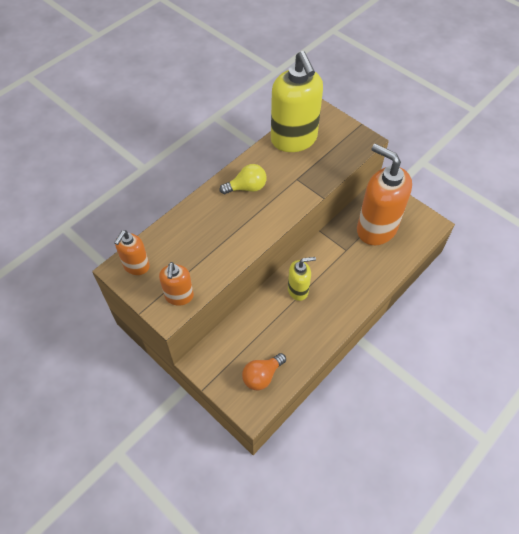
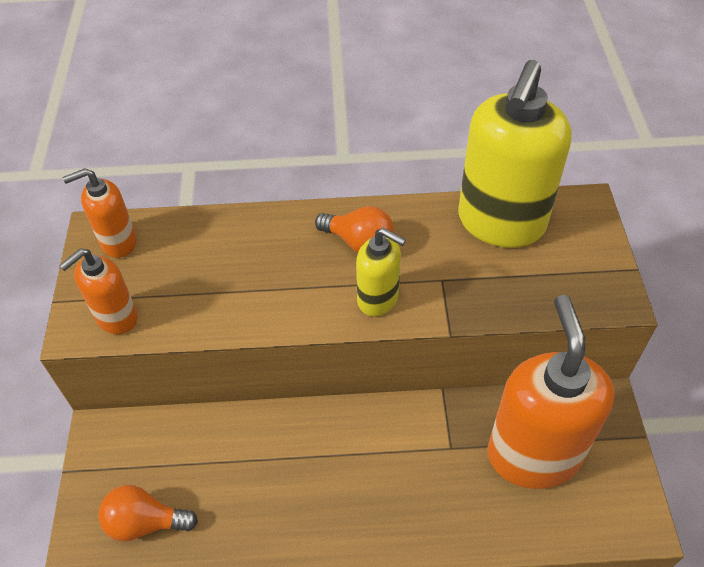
camera: 45 degrees right, 5 degrees down
yellow light bulb [220,164,267,194] -> orange light bulb [315,206,394,253]
yellow soap dispenser [288,257,316,301] -> yellow soap dispenser moved to [356,227,406,316]

